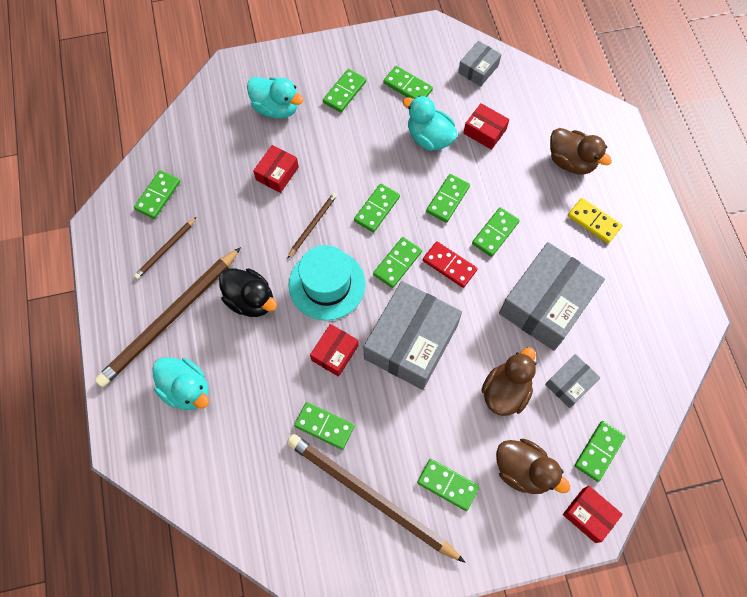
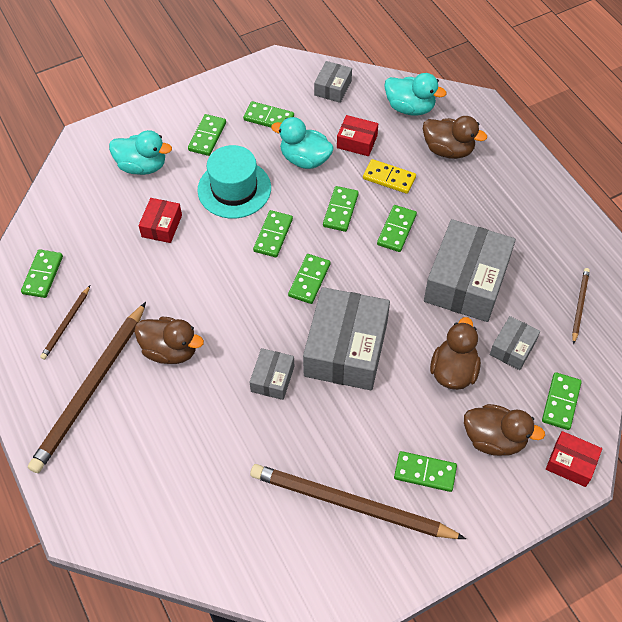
camera: 15 degrees left, 10 degrees down
turquoise duck [152,358,209,410] -> turquoise duck moved to [384,73,446,116]
black duck [219,268,277,317] -> brown duck [134,316,204,364]
brown pencil [287,193,337,259] -> brown pencil moved to [572,268,590,344]
turquoise hat [289,245,366,321] -> turquoise hat moved to [197,145,271,218]
green domino [294,402,354,450] -> none
red box [310,324,358,377] -> grey box [250,348,294,400]
red domino [423,241,477,288] -> none
yellow domino [568,198,622,243] -> yellow domino moved to [363,159,416,194]

